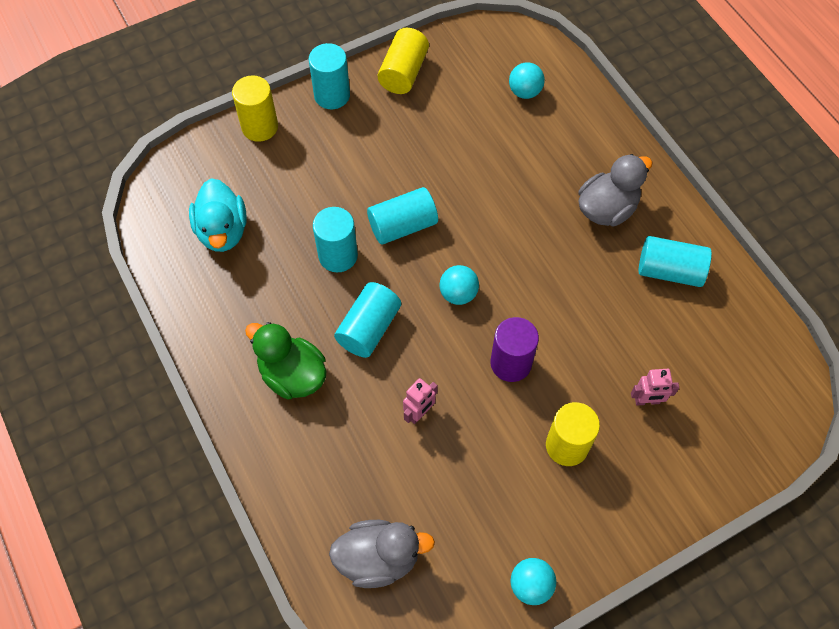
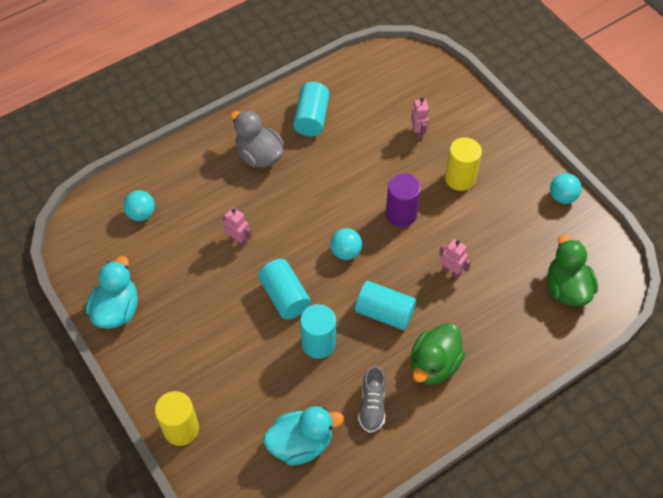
camera: 95 degrees left, 5 degrees down
turquoise cylinder [309,43,350,109] -> none
grey duck [329,520,435,588] -> green duck [547,234,598,306]
yellow cylinder [378,28,429,94] -> turquoise duck [86,256,138,329]
none -> pink robot [223,207,252,247]
none -> grey shoe [358,365,386,433]

